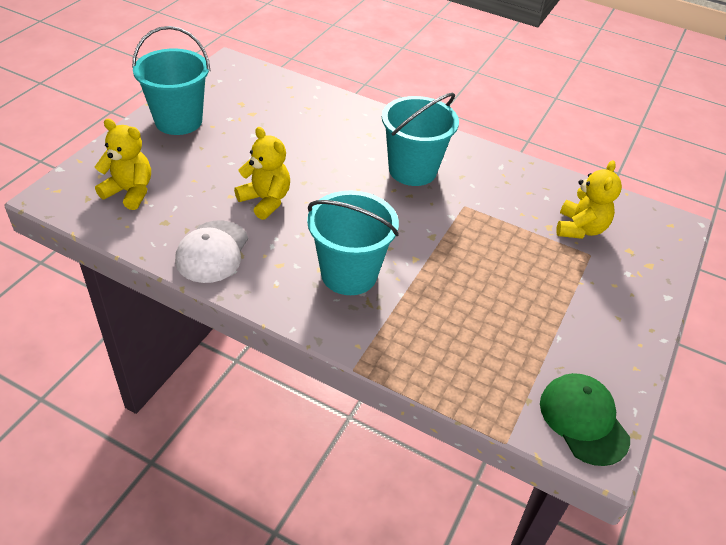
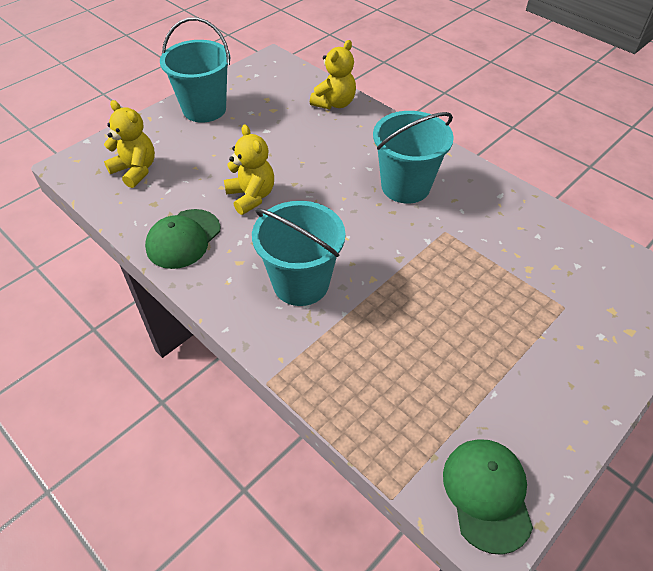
camera: 20 degrees right, 5 degrees up
white cap [175,220,248,283] -> green cap [145,209,220,269]
yellow teddy bear [556,160,622,239] -> yellow teddy bear moved to [310,40,356,109]

